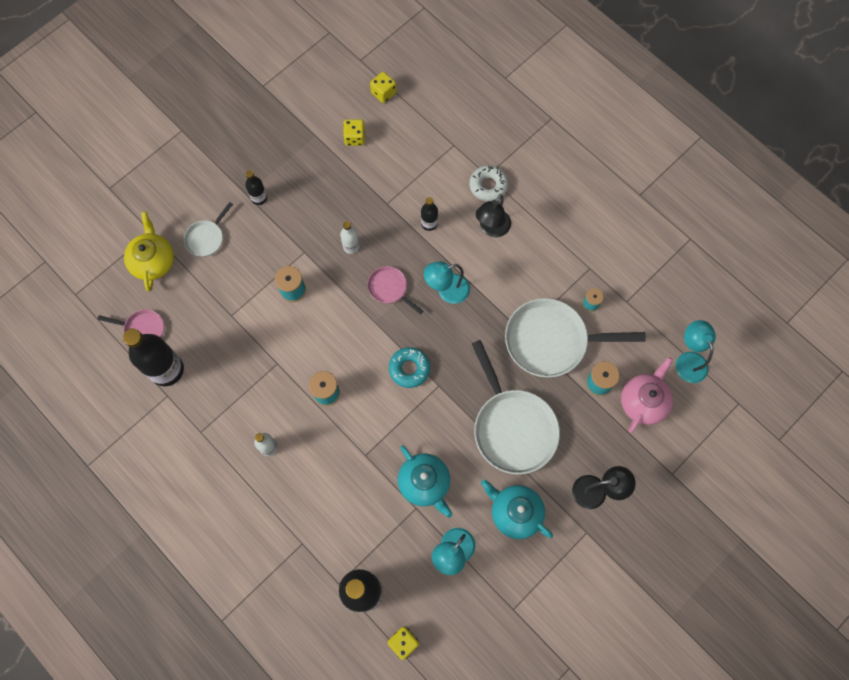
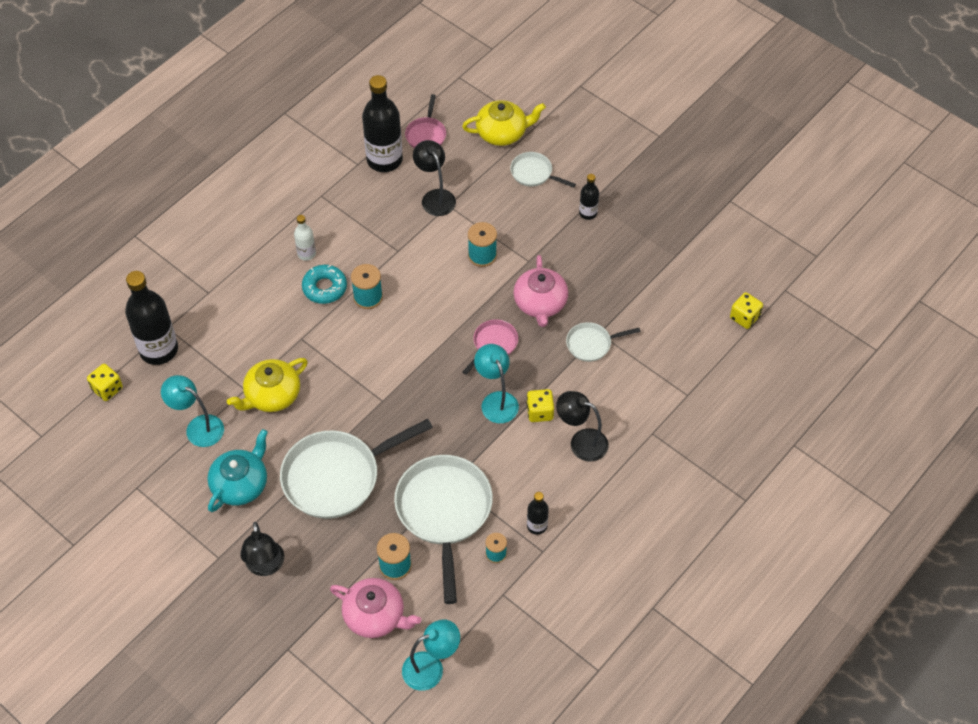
camera: 85 degrees right, 15 degrees down
white bottle [340,221,360,254] -> pink teapot [513,255,568,327]
yellow dice [343,119,365,146] -> yellow dice moved to [527,389,554,422]
turquoise donut [389,347,430,388] -> turquoise donut moved to [302,265,347,304]
turquoise teapot [398,446,452,518] -> yellow teapot [227,358,308,412]
black bottle [421,197,438,231] -> black bottle moved to [527,492,549,535]
white donut [469,165,508,202] -> none
none -> black lamp [413,140,456,216]
none -> white pan [566,322,640,362]

